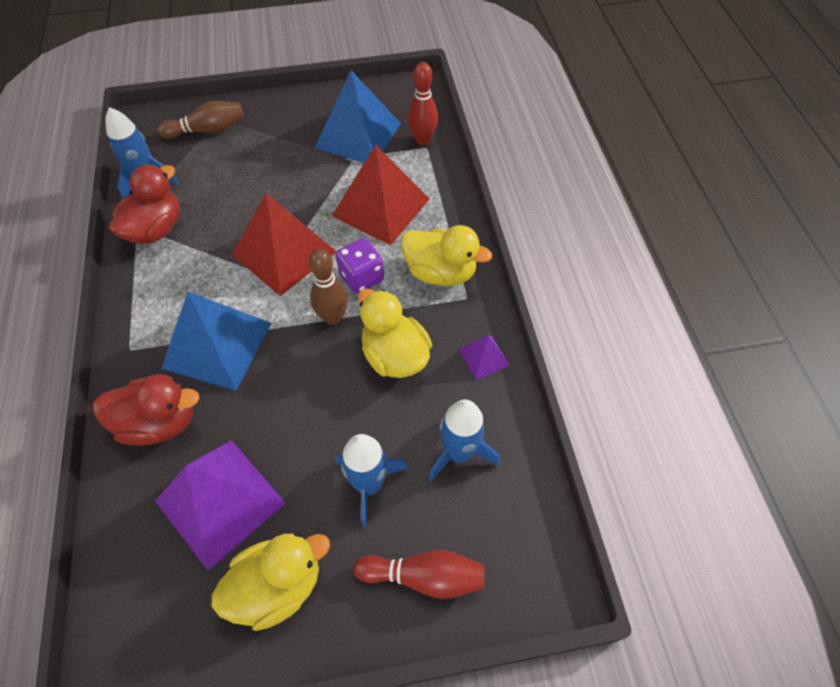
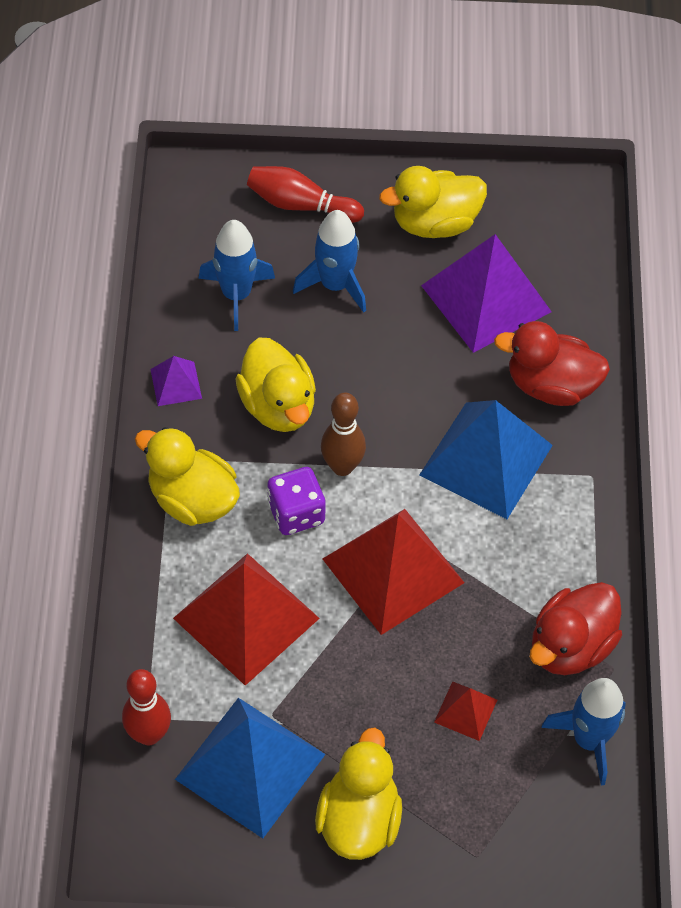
camera: 170 degrees left, 0 degrees up
brown bowling pin [158,101,244,139] -> none
none -> yellow duck [315,728,402,860]
none -> red pyramid [434,681,497,741]

